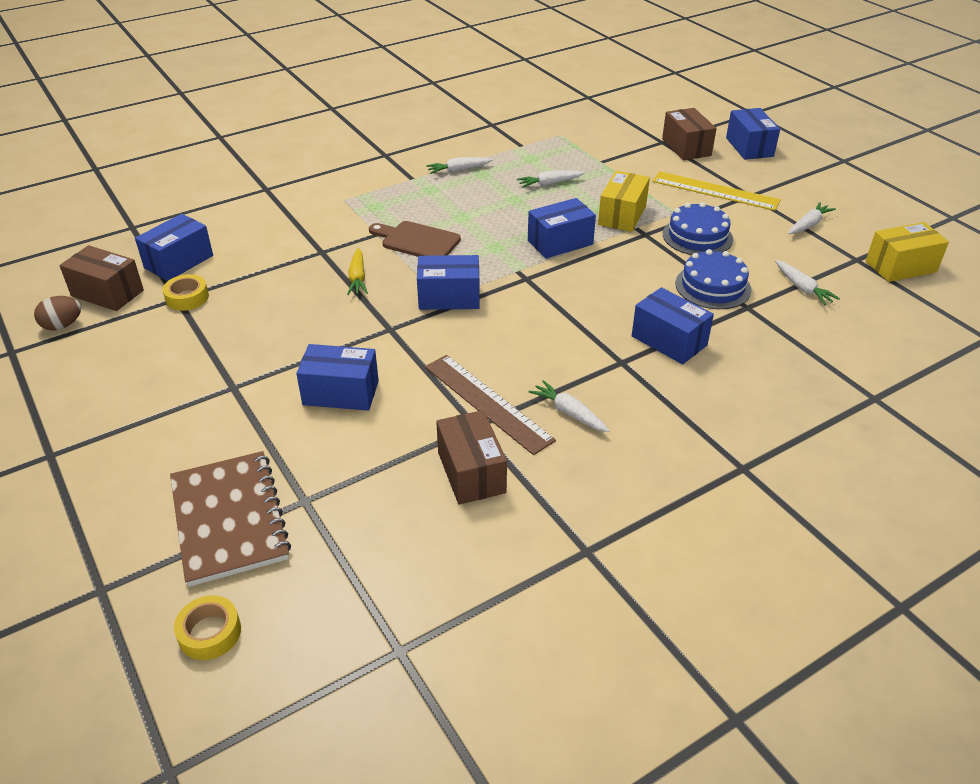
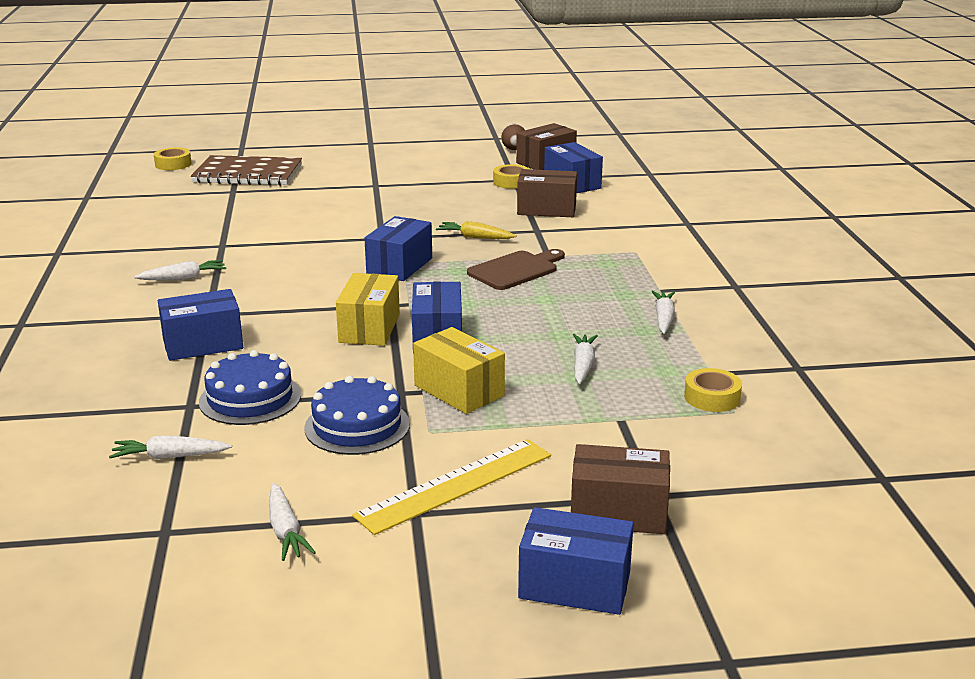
camera: 115 degrees right, 15 degrees down
blue box [296,344,379,411] -> none
brown ruler [425,355,556,455] -> none
brown box [436,410,507,505] -> brown box moved to [517,169,577,217]
yellow box [866,222,949,282] -> yellow box moved to [336,273,400,346]
none -> yellow tape [684,368,742,412]

